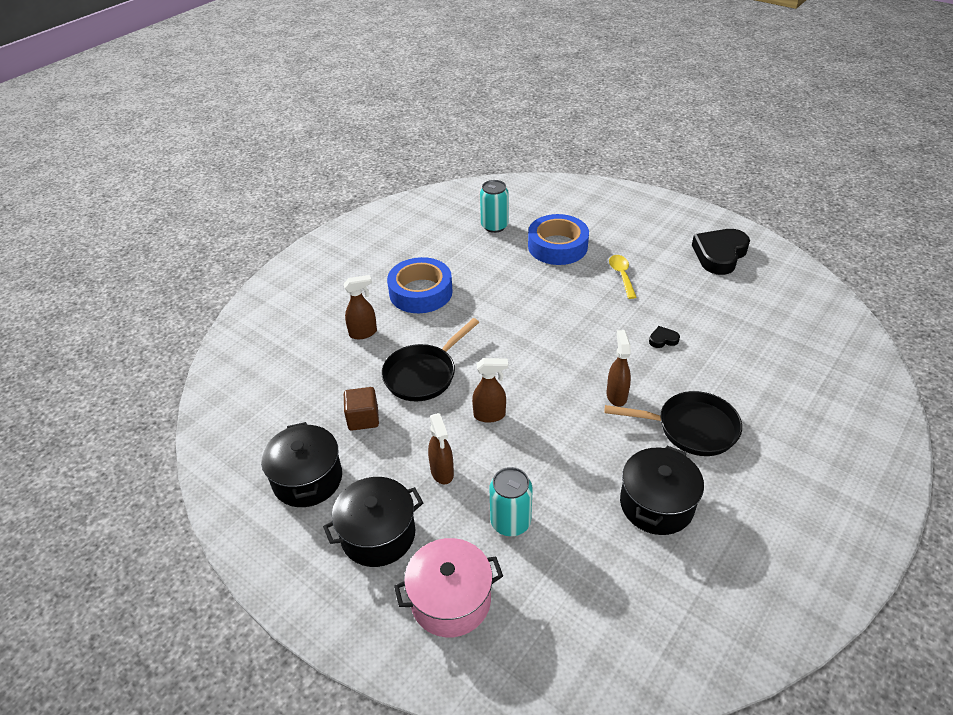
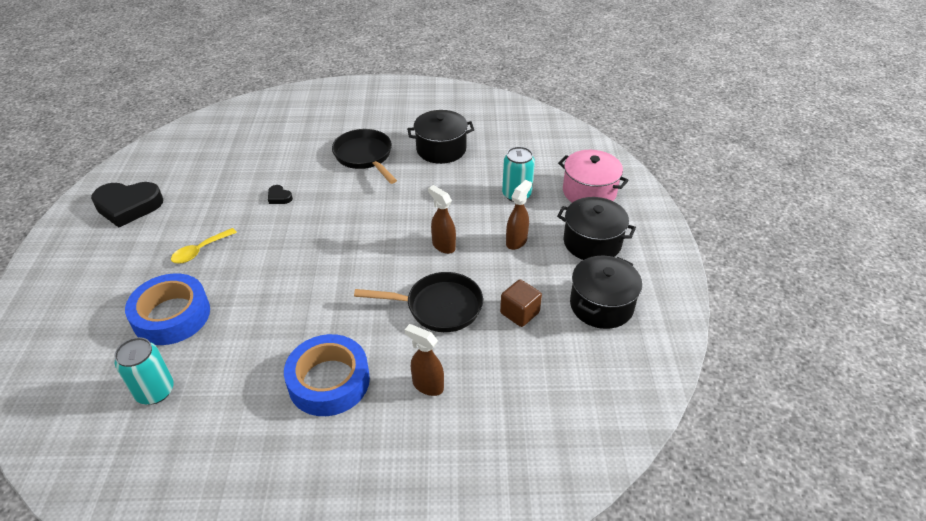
camera: 130 degrees left, 0 degrees up
brown spray bottle [606,330,631,407] -> none

